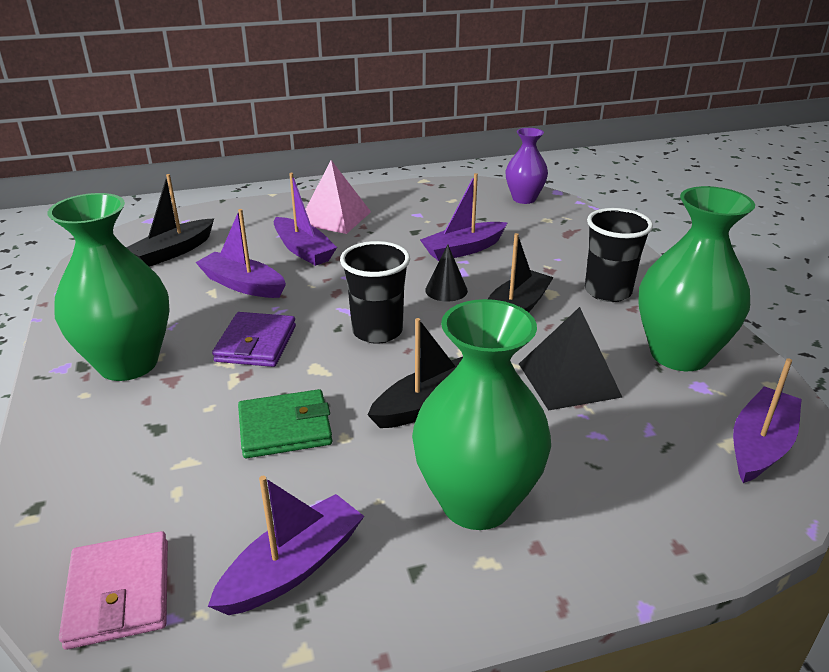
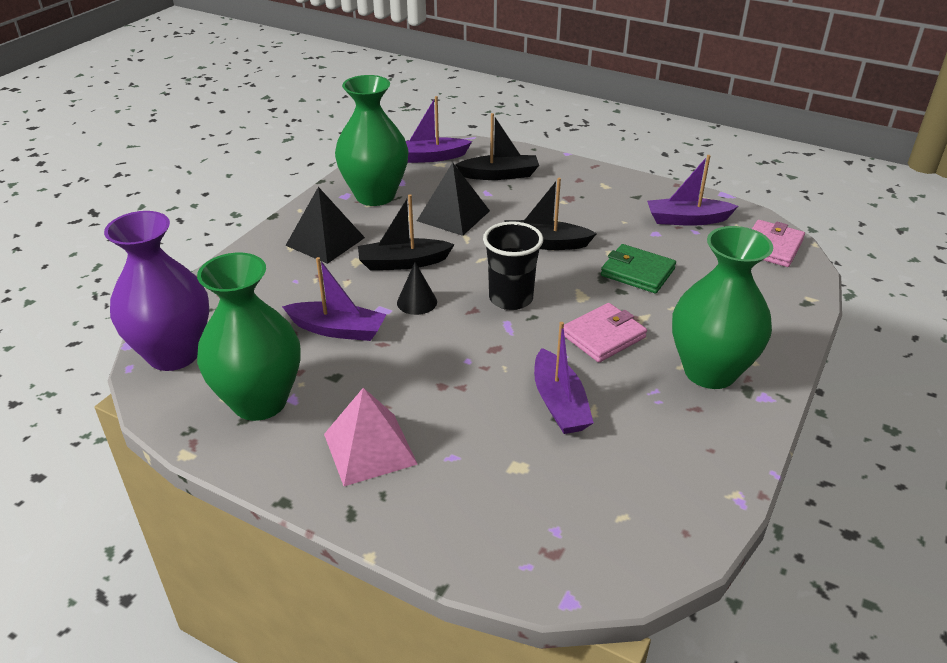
camera: 135 degrees left, 5 degrees up
black boat [126,174,214,267] -> black boat moved to [455,113,539,180]
purple wallet [212,312,296,367] -> pink wallet [564,303,647,362]
purple boat [274,173,337,266] -> none
green vase [412,299,551,530] -> green vase moved to [197,253,300,421]
purple vase [505,128,548,204] -> purple vase [104,211,209,371], size x1.70
black cup [585,208,653,302] -> black pyramid [285,187,365,264]

